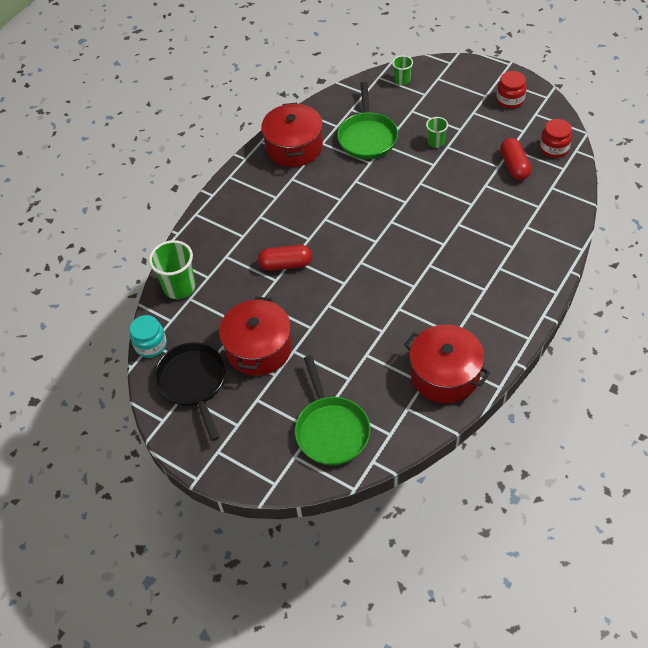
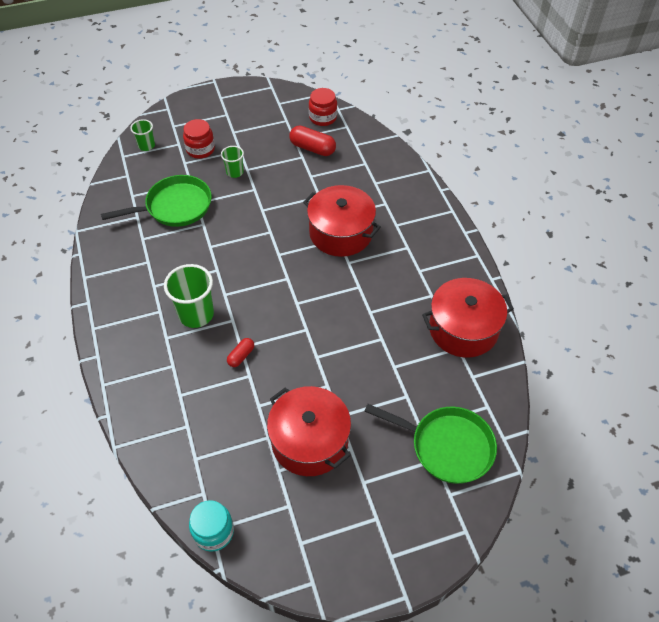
camera: 55 degrees left, 0 degrees up
green cup [149,240,196,299] -> green cup moved to [164,264,214,328]
black pan [154,343,226,441] -> none
red capsule [258,245,312,271] -> red capsule [227,338,254,367], size x0.58
red pot [261,103,323,167] -> red pot moved to [303,185,381,257]
green pan [337,82,398,159] -> green pan turned 60 degrees counterclockwise [101,175,212,227]
red jar [496,71,527,109] -> red jar moved to [183,119,215,159]

